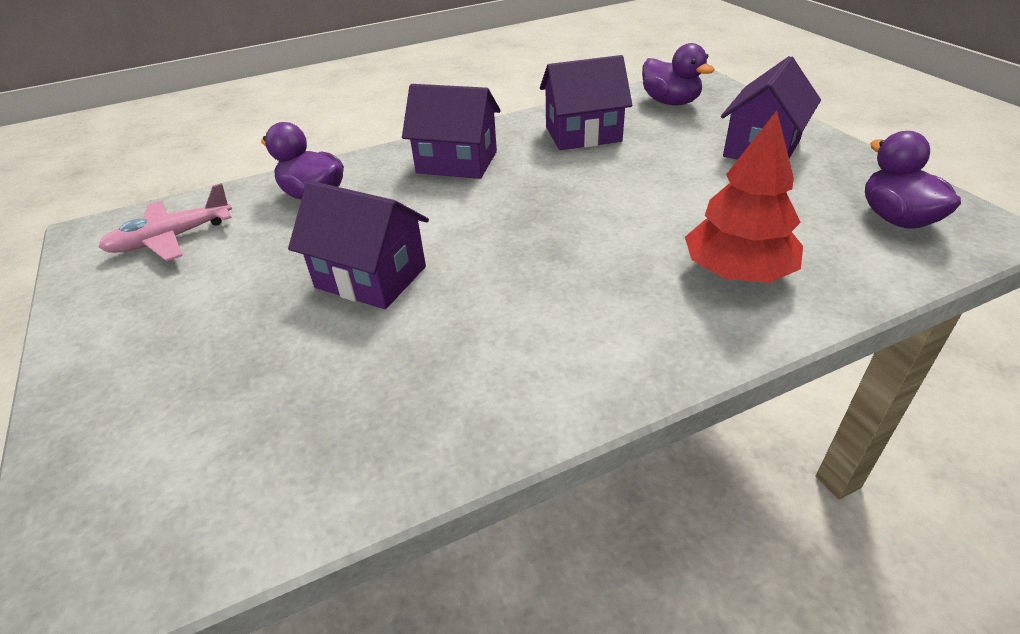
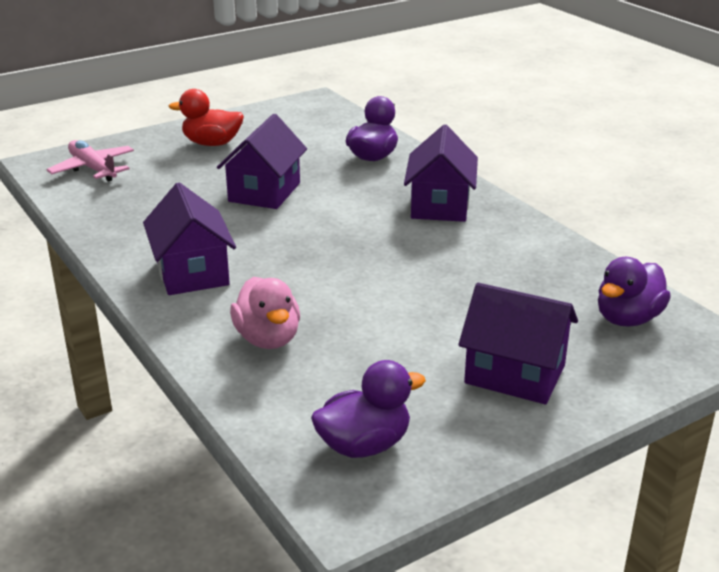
camera: 80 degrees right, 10 degrees down
pink plane [98,183,232,261] -> pink plane moved to [46,140,134,182]
purple house [540,55,632,150] -> purple house moved to [143,183,236,295]
red tree [685,111,803,283] -> pink duck [230,277,300,349]
none -> red duck [169,89,244,146]

